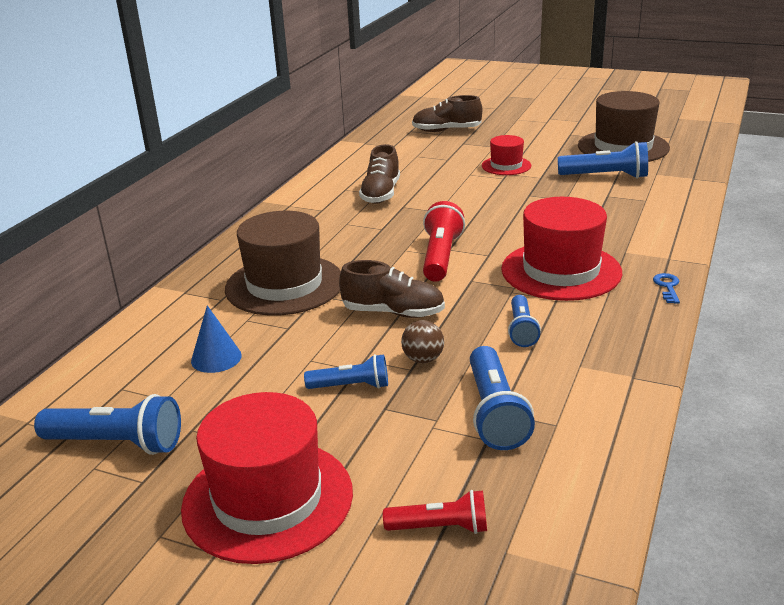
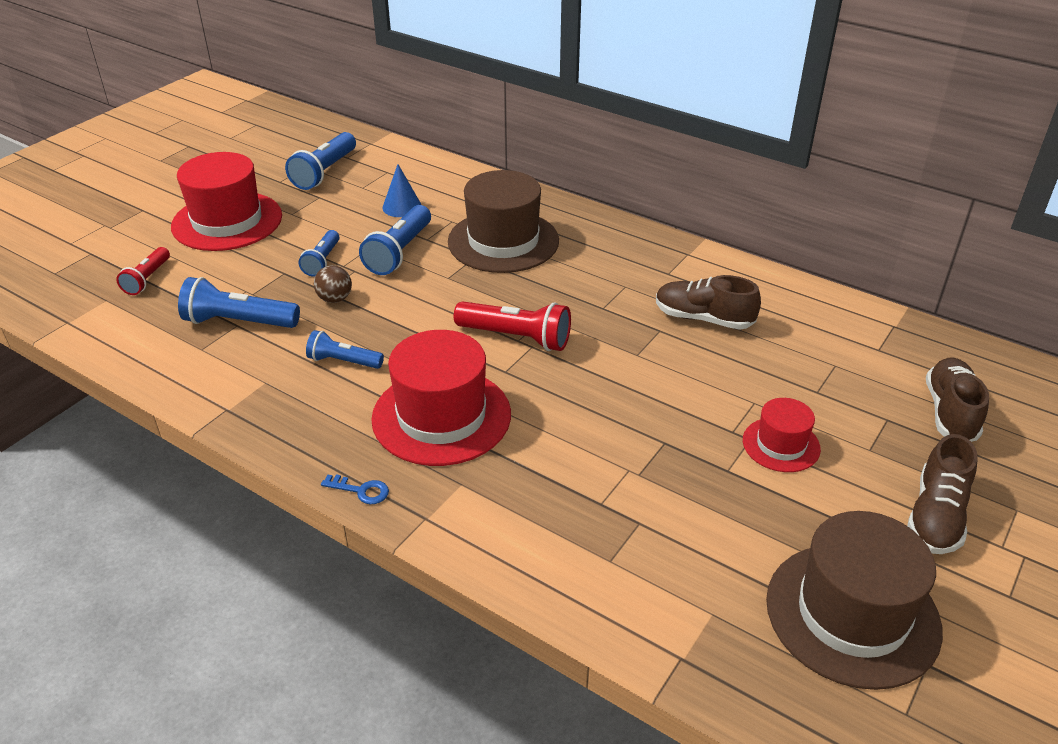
camera: 100 degrees right, 10 degrees up
brown shoe [339,260,445,318] -> brown shoe moved to [907,434,978,554]
blue flashlight [558,141,648,179] -> blue flashlight moved to [359,205,431,275]

